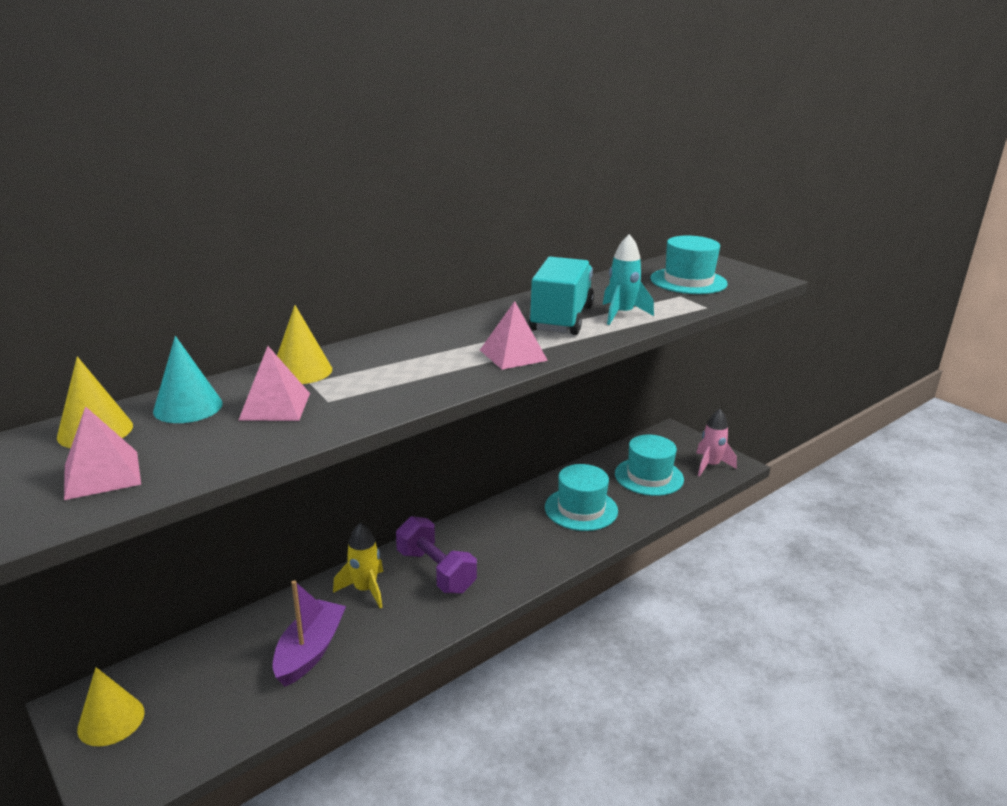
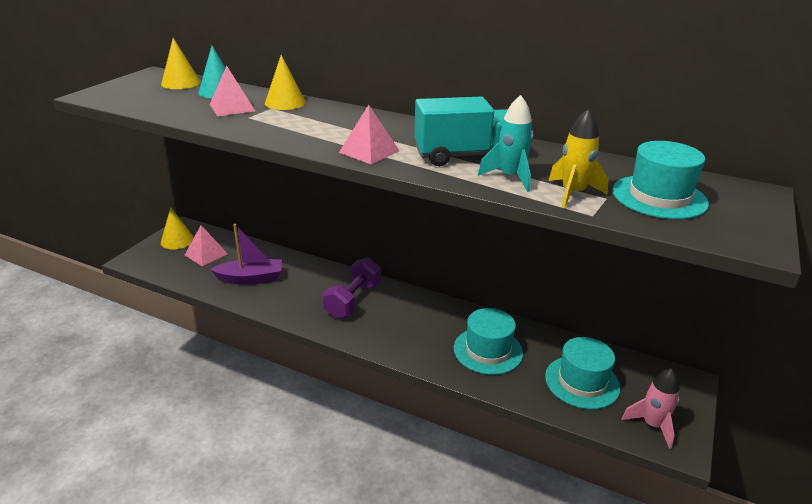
camera: 65 degrees right, 5 degrees up
pink pyramid [64,406,141,500] -> pink pyramid moved to [185,225,228,266]
yellow rocket [333,522,383,608] -> yellow rocket moved to [549,109,609,208]

